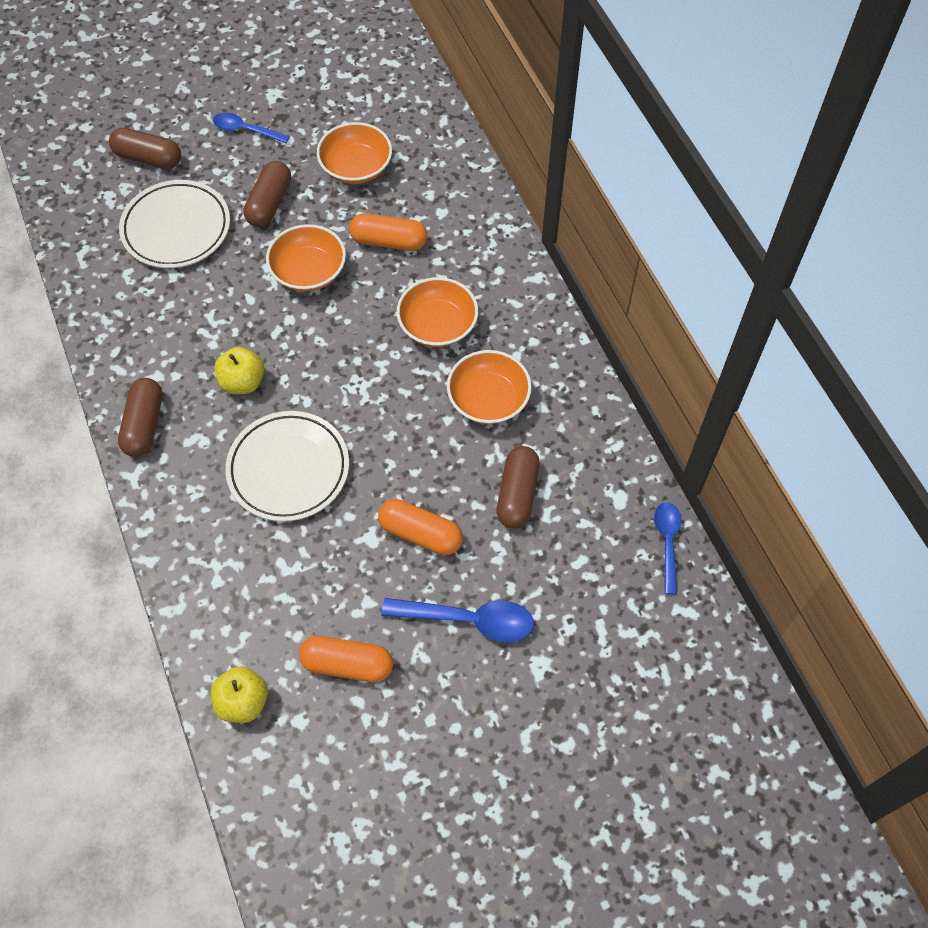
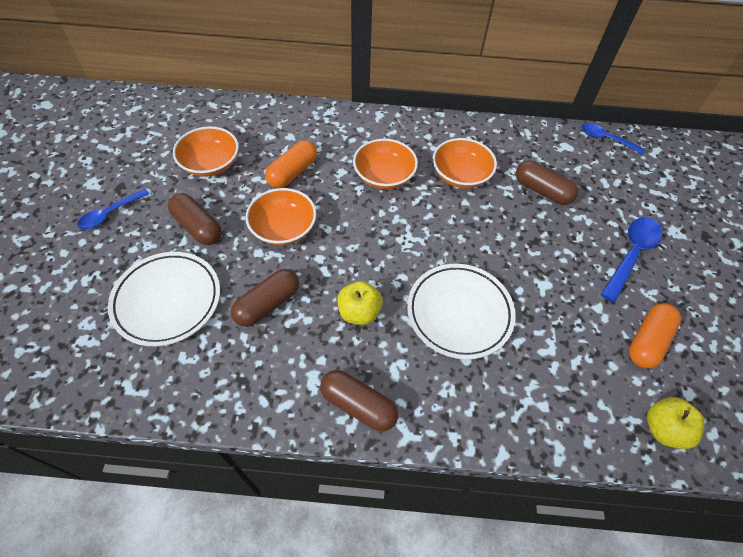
camera: 65 degrees left, 5 degrees down
brown capsule [109,128,181,169] -> brown capsule moved to [231,269,299,327]
orange capsule [378,499,463,555] -> none

